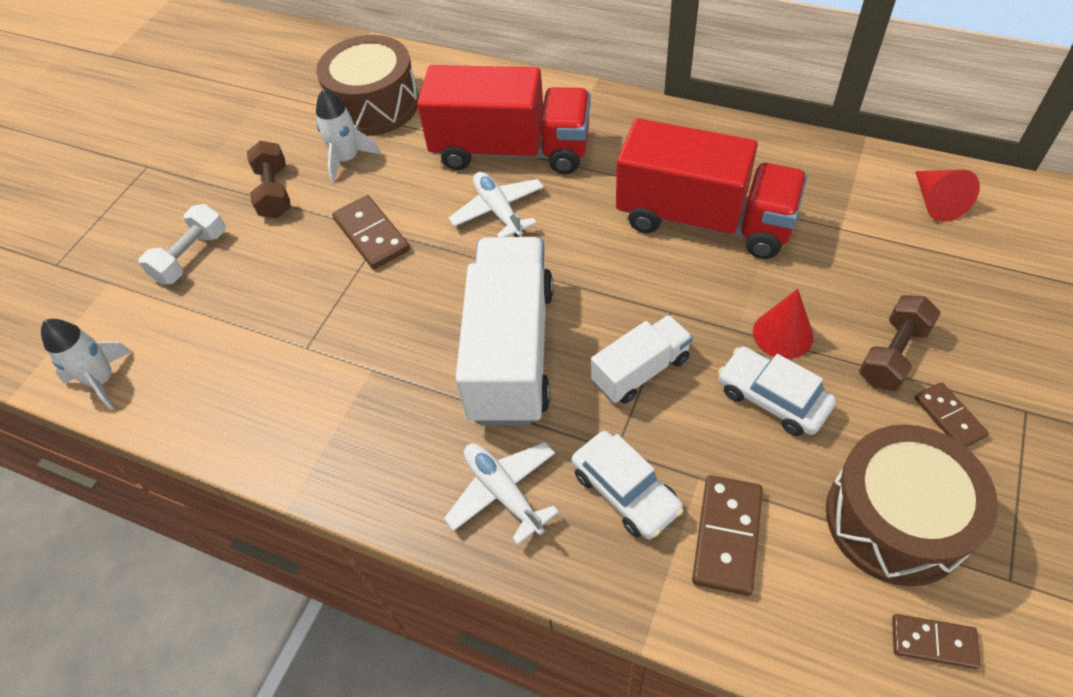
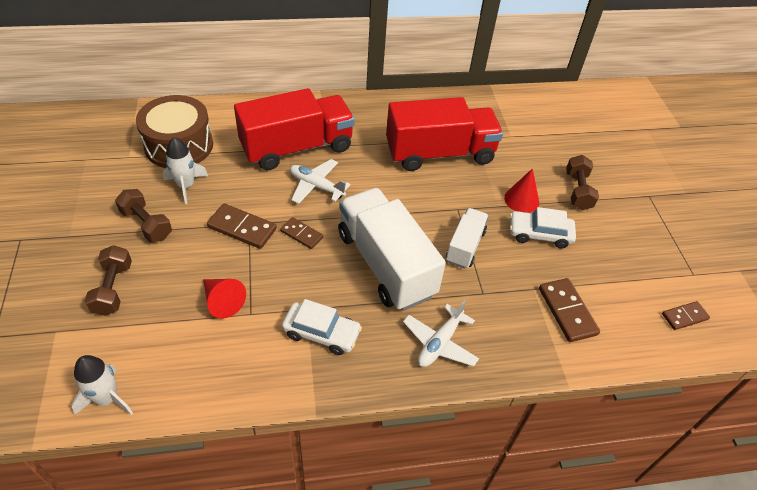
camera: 40 degrees left, 5 degrees down
white dumbbell [139,204,226,285] -> brown dumbbell [85,245,132,316]
white plane [444,442,559,545] -> white plane turned 75 degrees counterclockwise [403,300,479,367]
white car [572,431,683,539] -> white car moved to [282,299,362,355]
brown drum [826,424,998,586] -> none
red cone [915,170,980,222] -> red cone moved to [203,279,246,318]
brown domino [915,382,989,447] -> brown domino moved to [280,217,323,249]

